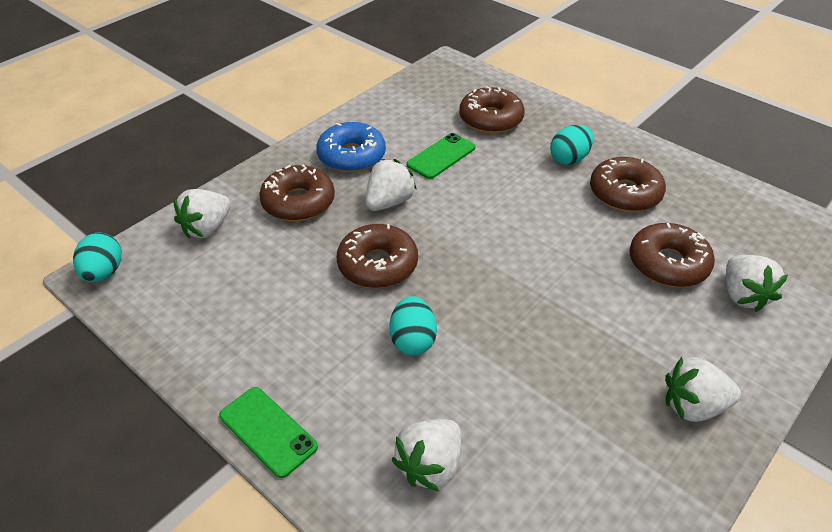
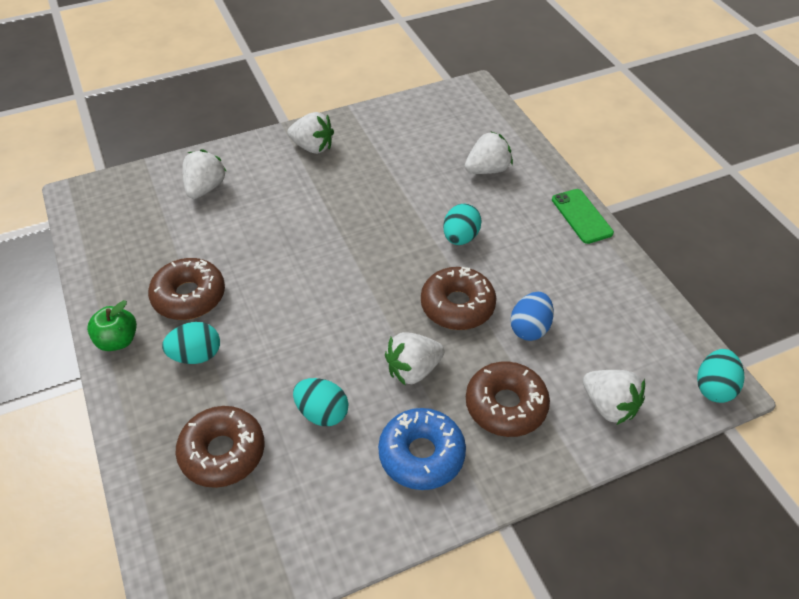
camera: 155 degrees left, 5 degrees up
white strawberry [174,189,231,238] -> white strawberry turned 75 degrees clockwise [583,370,645,425]
green phone [407,133,475,179] -> turquoise egg [293,378,349,426]
brown donut [629,223,715,287] -> none
none -> green apple [87,300,137,351]
none -> blue egg [510,292,554,341]

